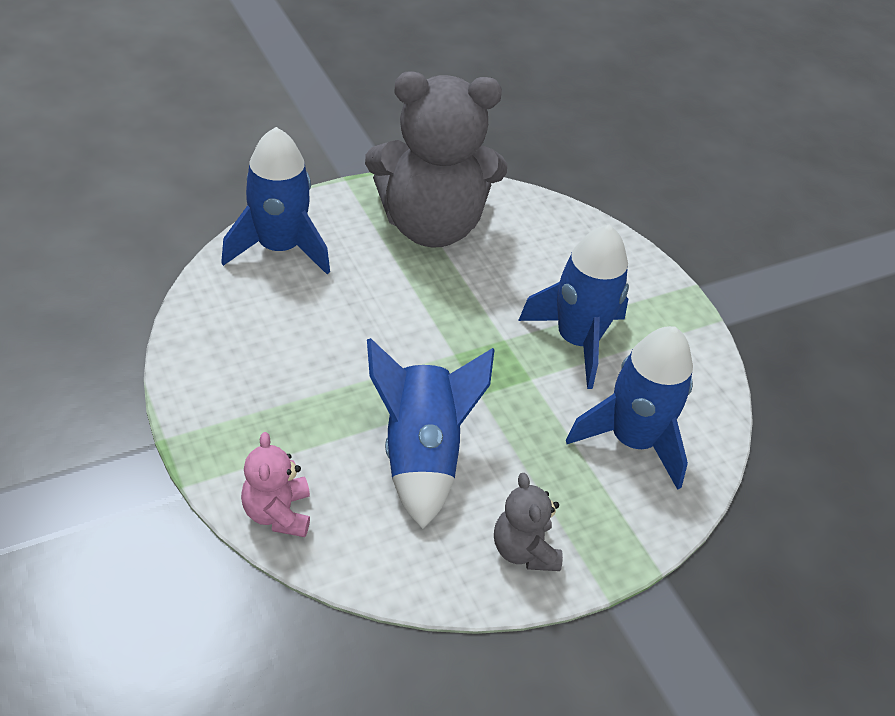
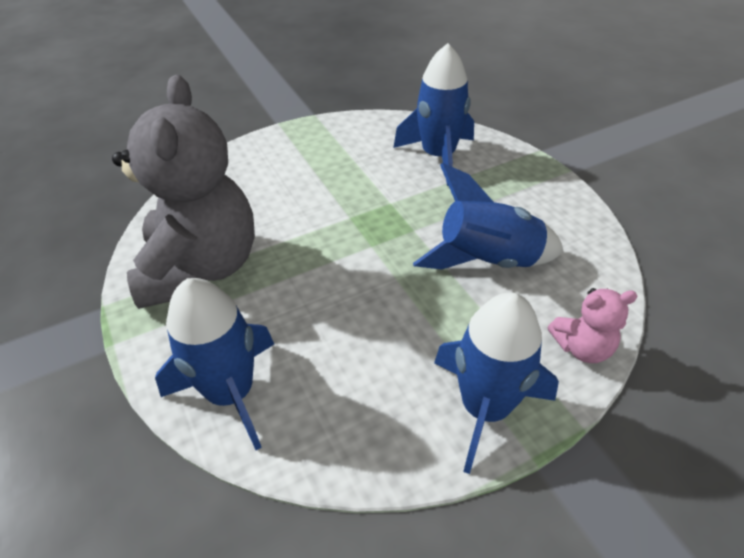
camera: 85 degrees left, 0 degrees up
grey teddy bear [494,473,563,571] -> none
blue rocket [518,224,629,389] -> blue rocket moved to [434,292,559,474]

